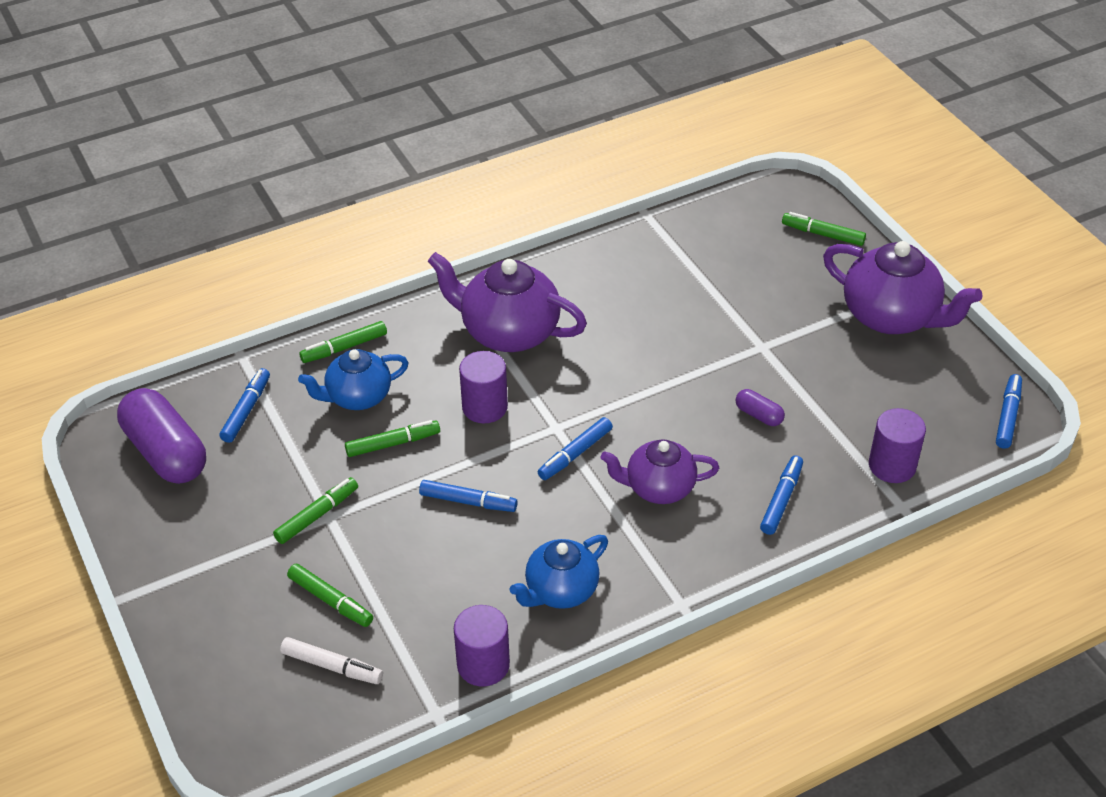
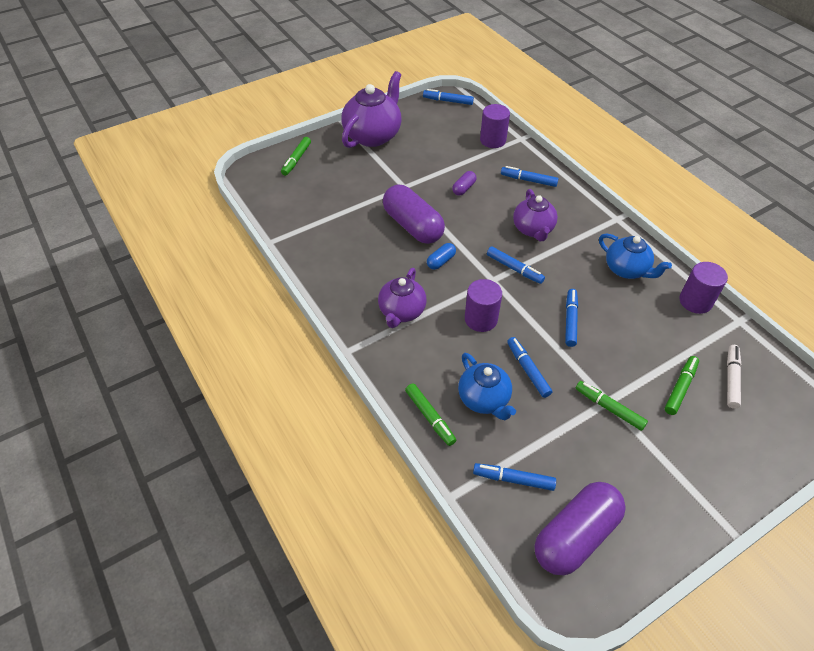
camera: 95 degrees left, 5 degrees up
green marker [345,420,440,457] -> blue marker [507,337,552,398]
purple teapot [428,252,587,352] -> purple teapot [378,268,427,328], size x0.64
none -> purple capsule [383,185,445,244]
none -> blue capsule [427,243,456,270]

